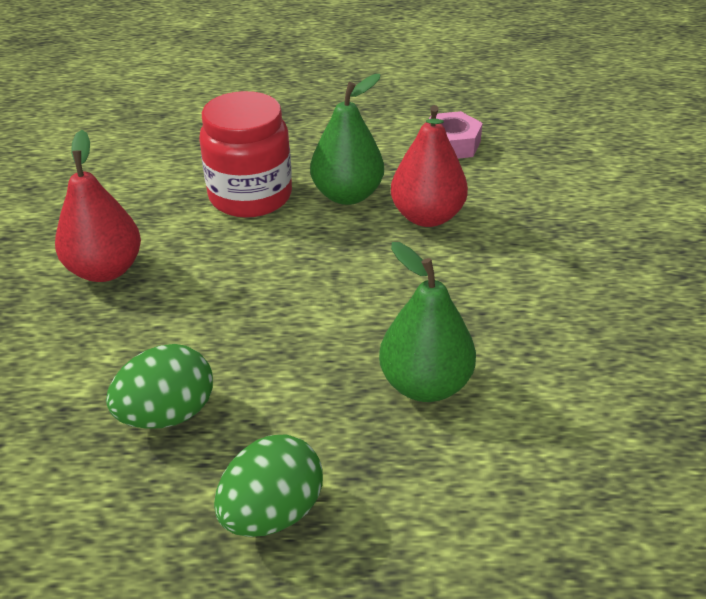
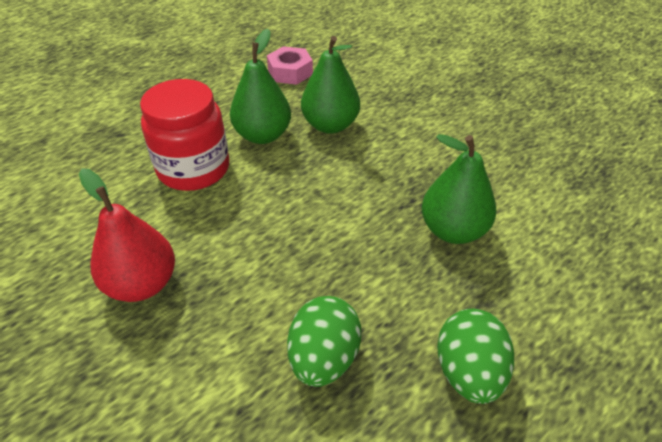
camera: 40 degrees left, 5 degrees up
red pear [391,105,468,227] -> green pear [301,36,360,134]

